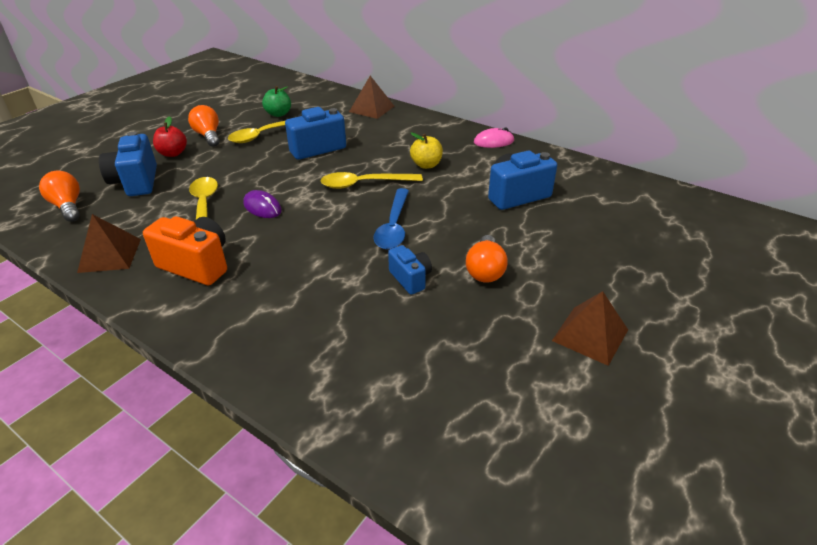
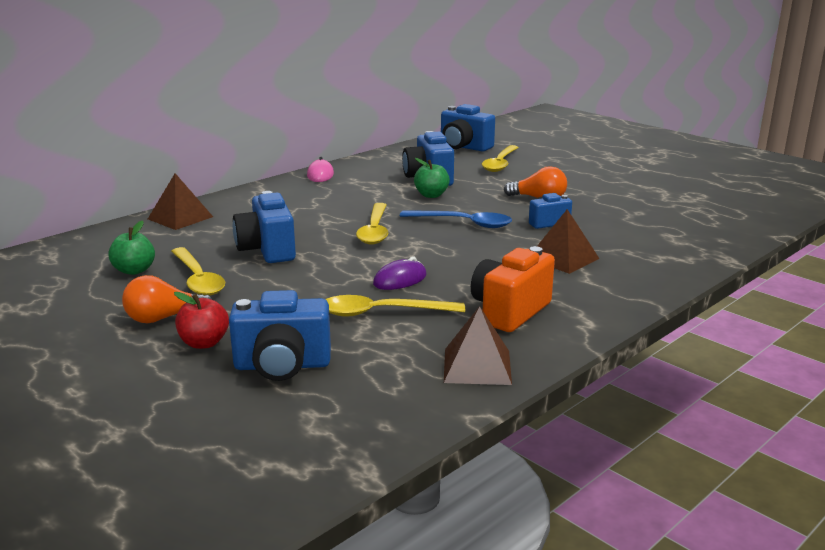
camera: 80 degrees left, 15 degrees down
orange light bulb [39,171,80,222] -> none
yellow apple [410,133,443,169] -> none
brown pyramid [552,291,628,366] -> brown pyramid moved to [537,209,600,274]
none -> green apple [414,158,450,198]
none -> blue camera [441,104,495,152]
none -> yellow spoon [482,145,519,172]

